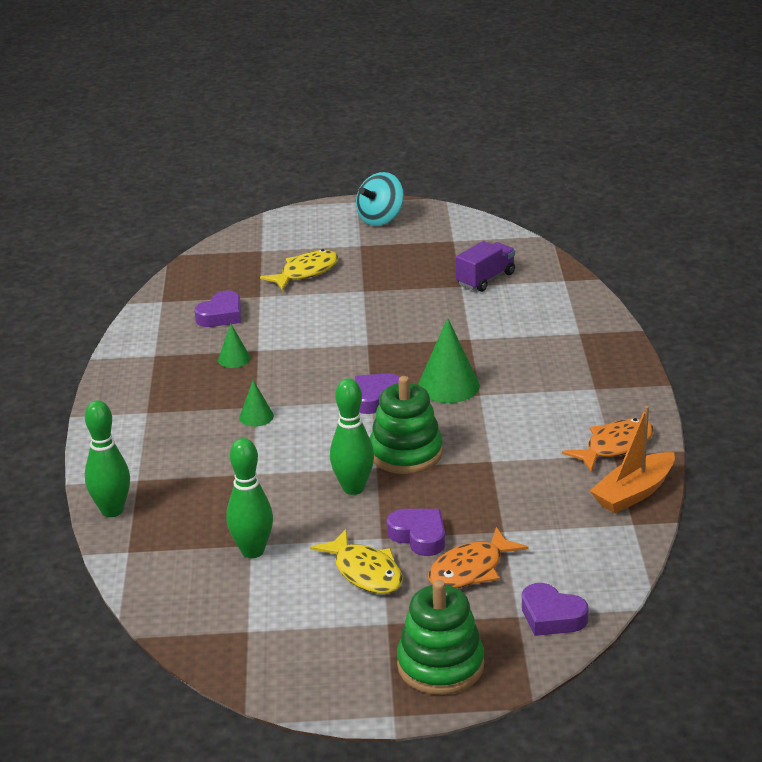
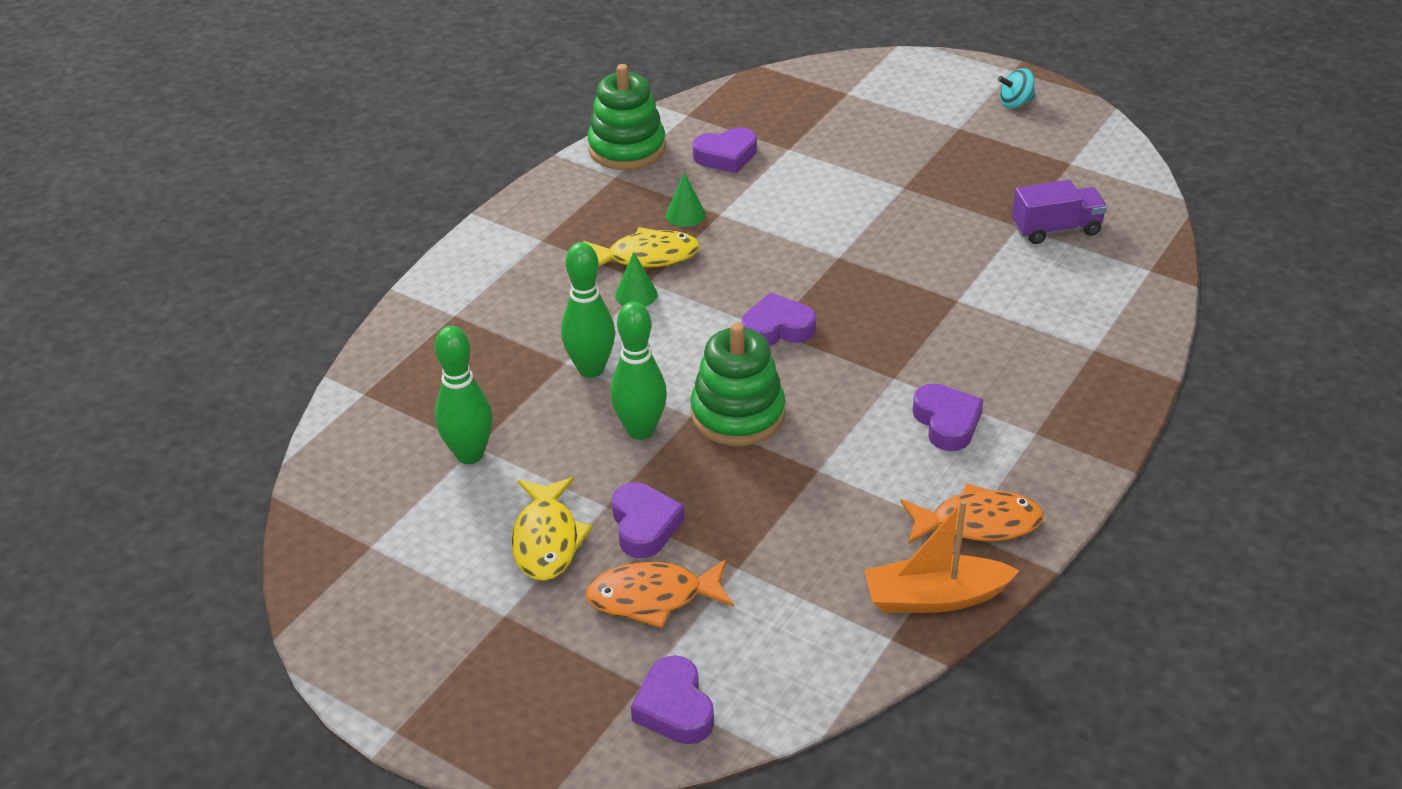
camera: 35 degrees right, 10 degrees up
green bowling pin [85,400,130,517] -> green bowling pin moved to [561,242,615,378]
yellow fish [260,249,338,291] -> yellow fish moved to [583,227,700,268]
turquoise spinning top [356,172,404,226] -> turquoise spinning top [998,68,1036,108], size x0.59
green stacking toy [397,580,484,695] -> green stacking toy moved to [588,64,666,170]
green cone [418,318,480,403] -> none
none -> purple heart [912,384,983,451]

